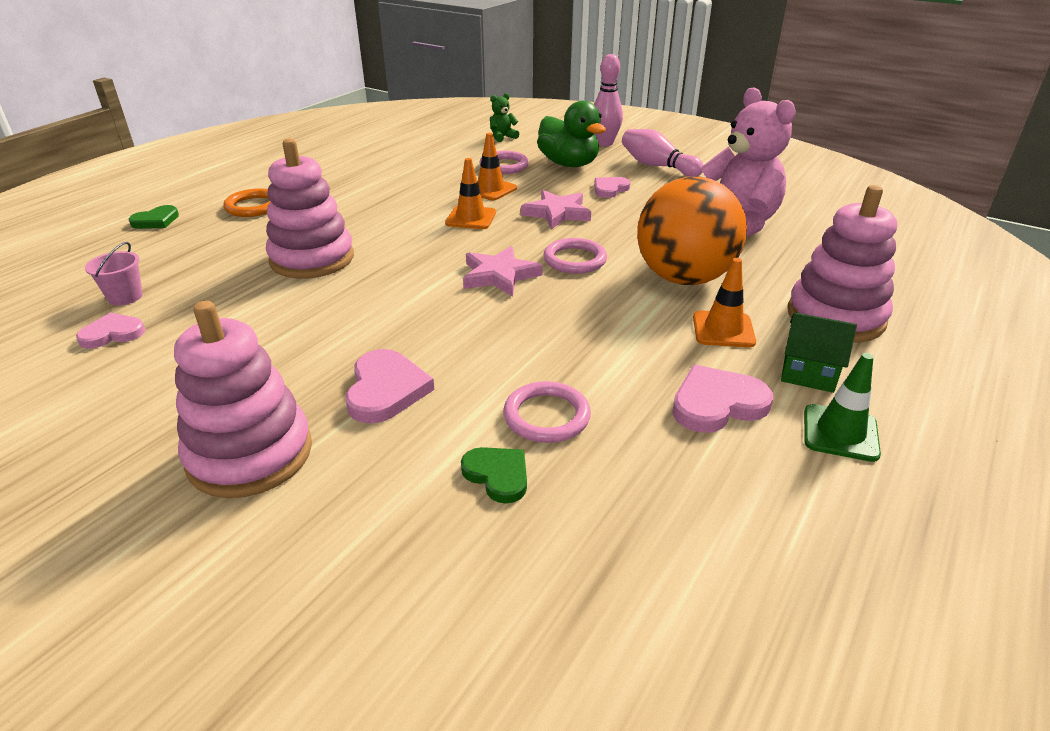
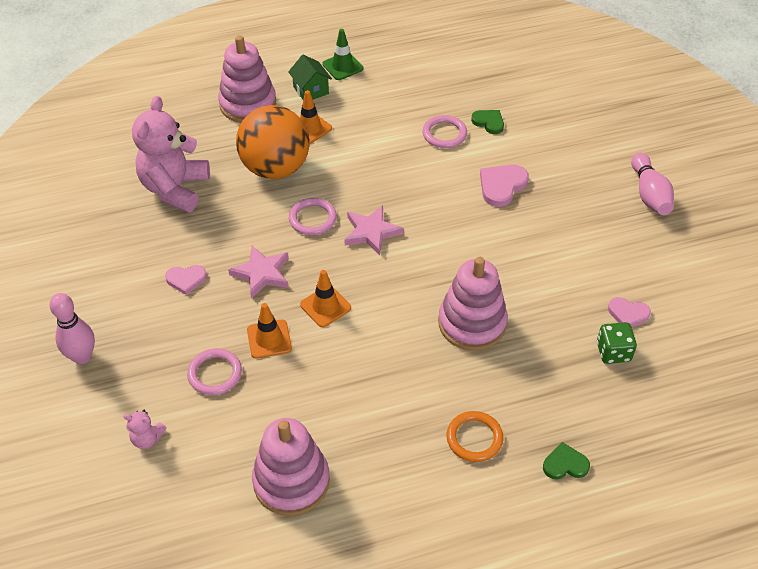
camera: 140 degrees left, 15 degrees up
pink bucket [85,242,143,306] -> green dice [597,322,637,364]
pink stacking toy [174,301,312,498] -> pink stacking toy moved to [252,418,330,516]
green heart [461,447,527,504] -> green heart turned 135 degrees clockwise [471,110,504,134]
green teddy bear [490,93,519,142] -> pink teddy bear [124,410,167,449]
green duck [537,101,606,167] -> none
pink bowling pin [622,129,703,177] -> pink bowling pin moved to [631,152,674,215]
pink heart [672,365,773,433] -> none

